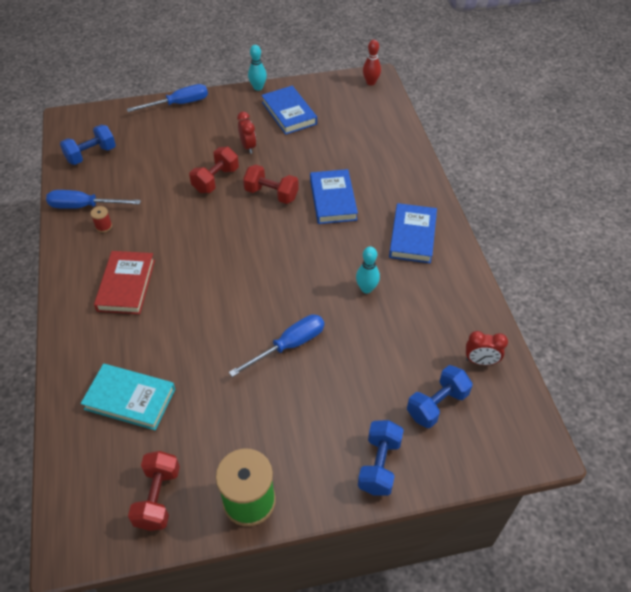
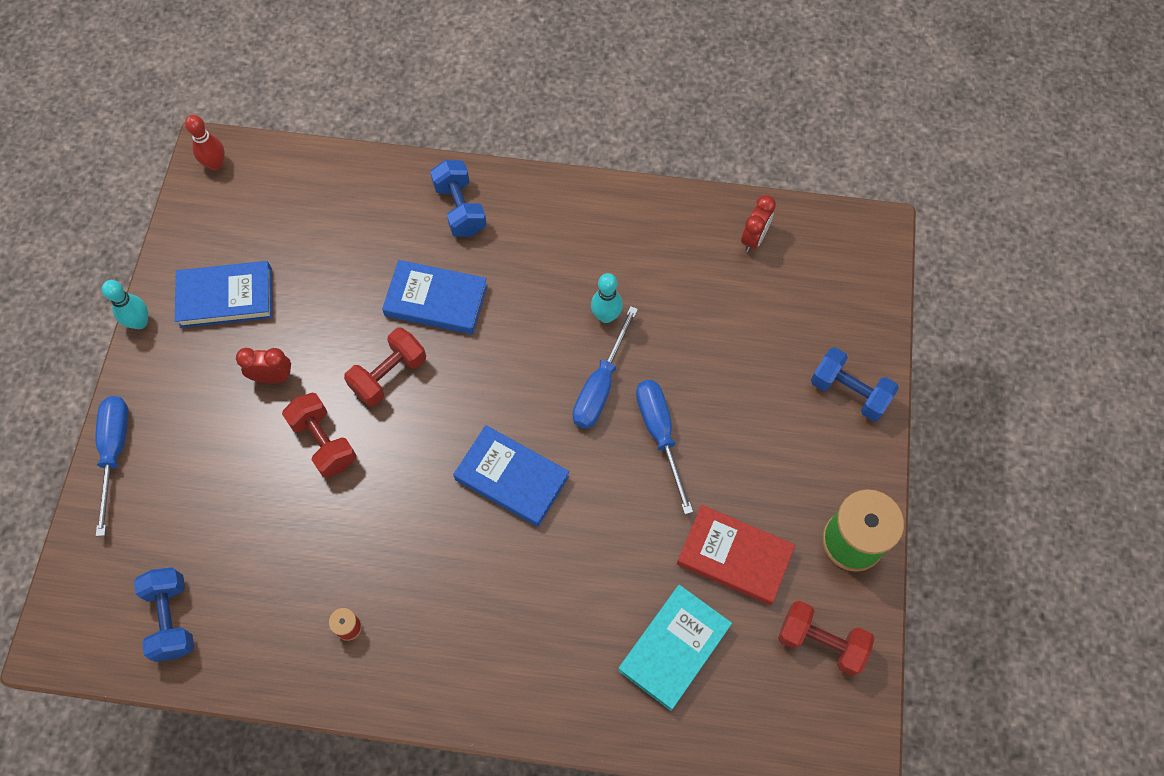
camera: 70 degrees left, 15 degrees up
blue screwdriver [46,190,141,209] -> blue screwdriver moved to [573,306,638,429]
red book [94,251,155,314] -> red book moved to [677,505,795,605]
blue book [389,203,437,263] -> blue book moved to [453,425,569,527]
blue dumbbell [407,365,473,428] -> blue dumbbell moved to [430,160,487,237]

